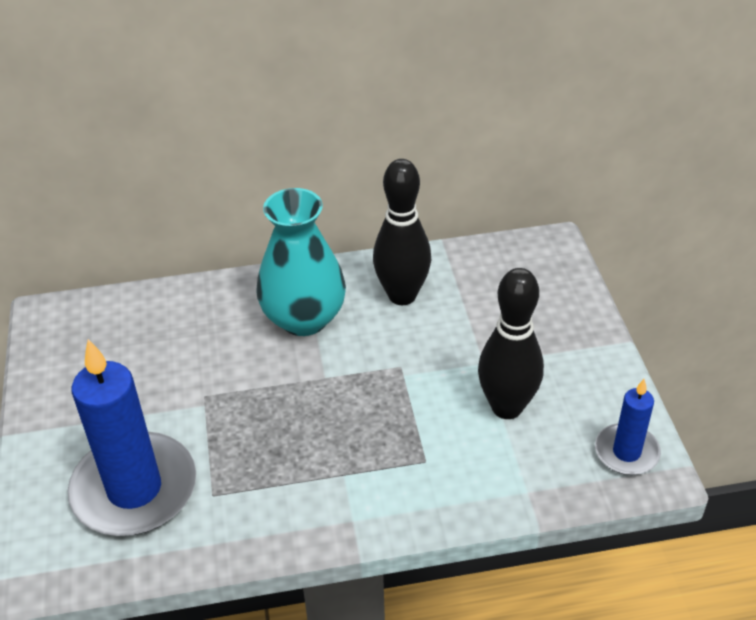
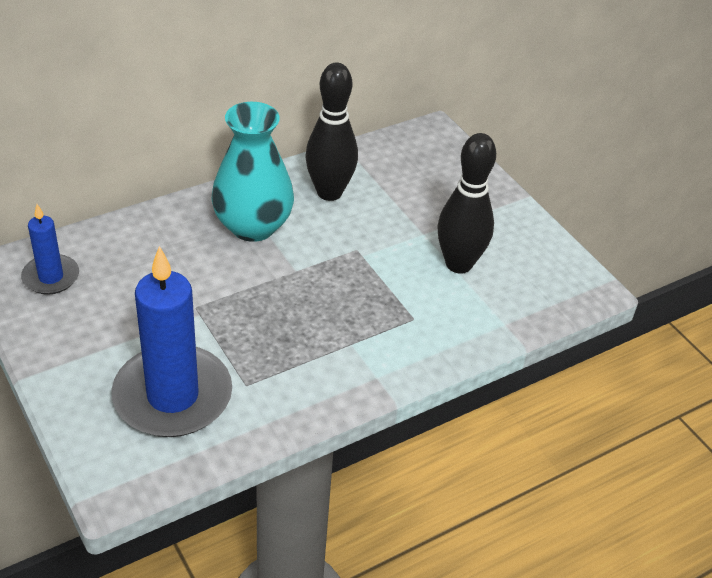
camera: 25 degrees left, 0 degrees up
blue candle [595,379,661,475] -> blue candle moved to [21,204,79,295]

